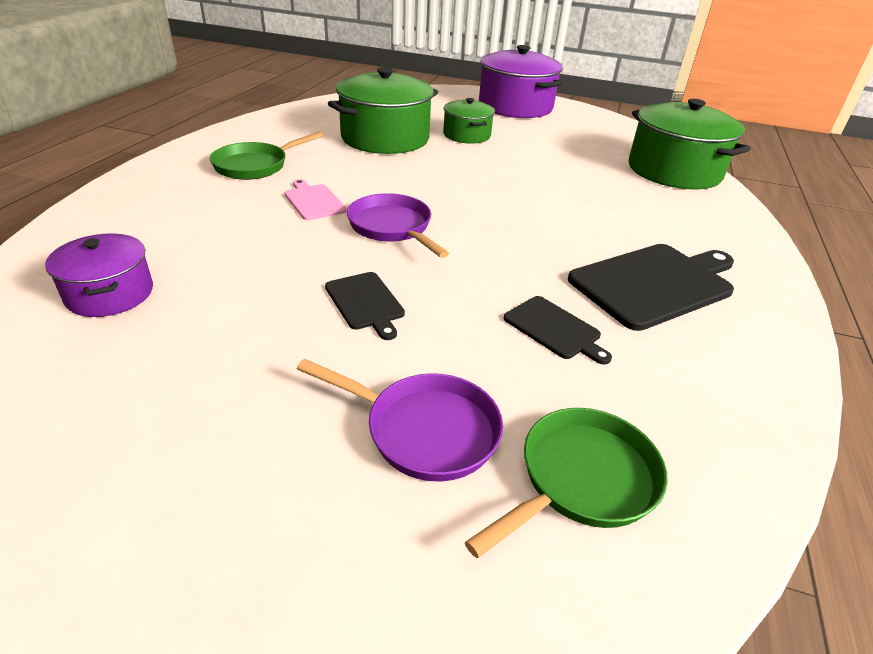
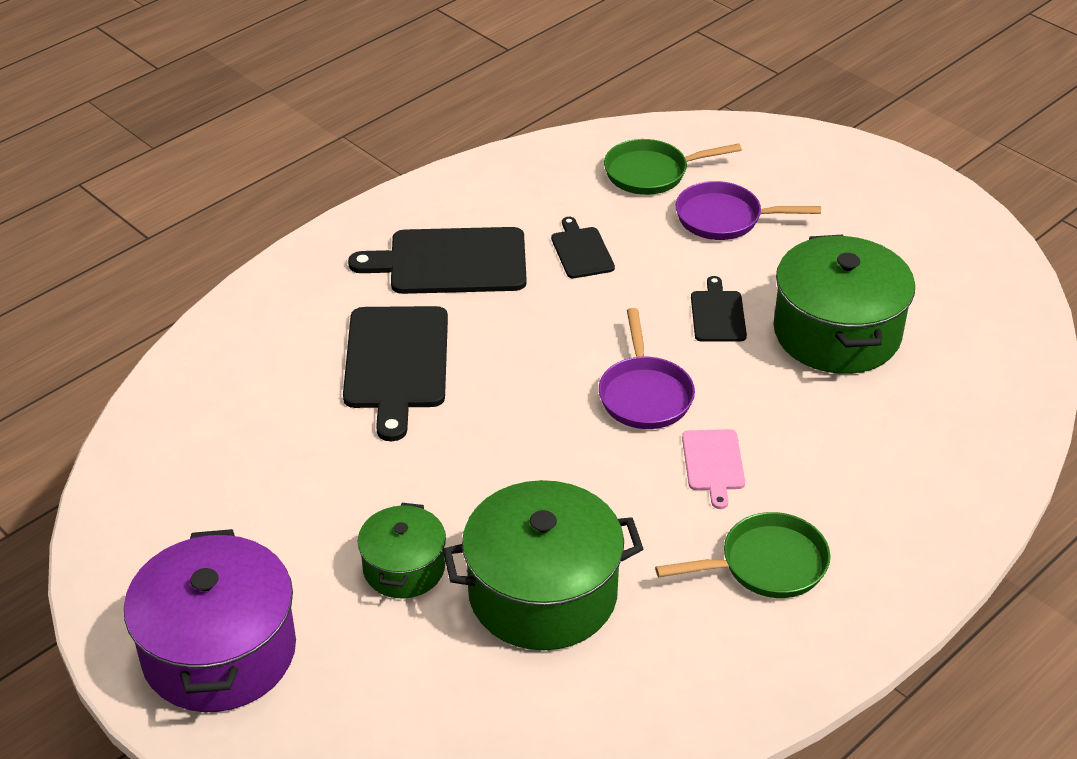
camera: 150 degrees left, 5 degrees up
purple pot [45,233,153,317] -> none
purple pan [297,359,503,481] -> purple pan turned 45 degrees counterclockwise [676,181,821,240]
green pot [629,99,751,189] -> green pot moved to [773,234,915,374]
none -> black cutting board [343,306,448,441]

